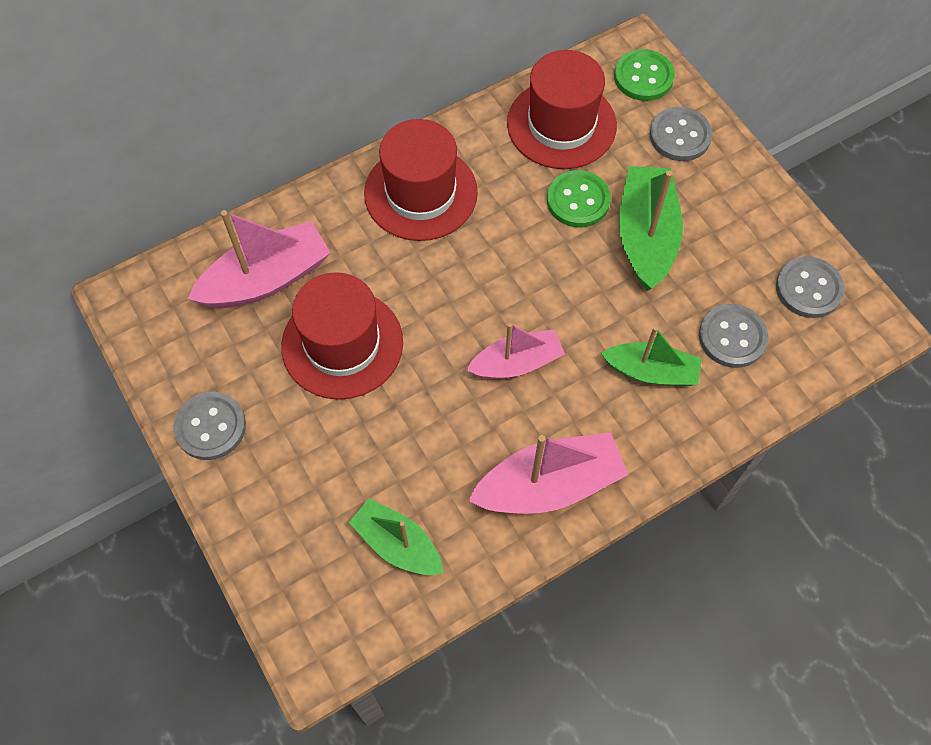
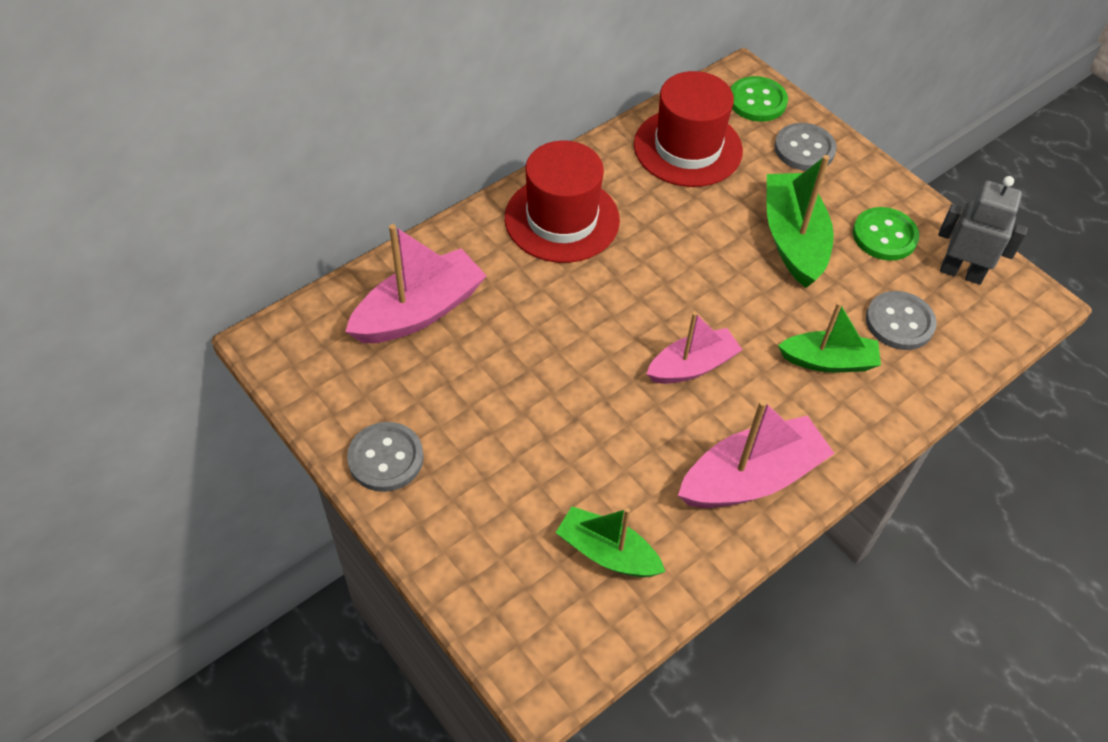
camera: 10 degrees left, 10 degrees down
red hat [281,272,403,400] -> none
green button [547,170,611,227] -> green button moved to [853,207,919,261]
grey button [776,256,845,318] -> grey robot [938,176,1028,285]

